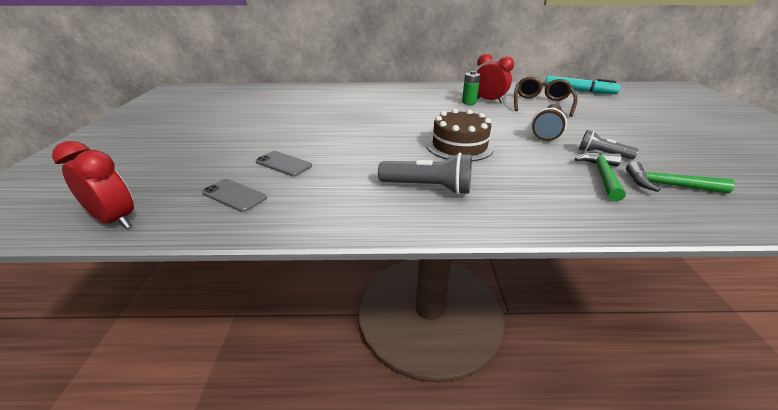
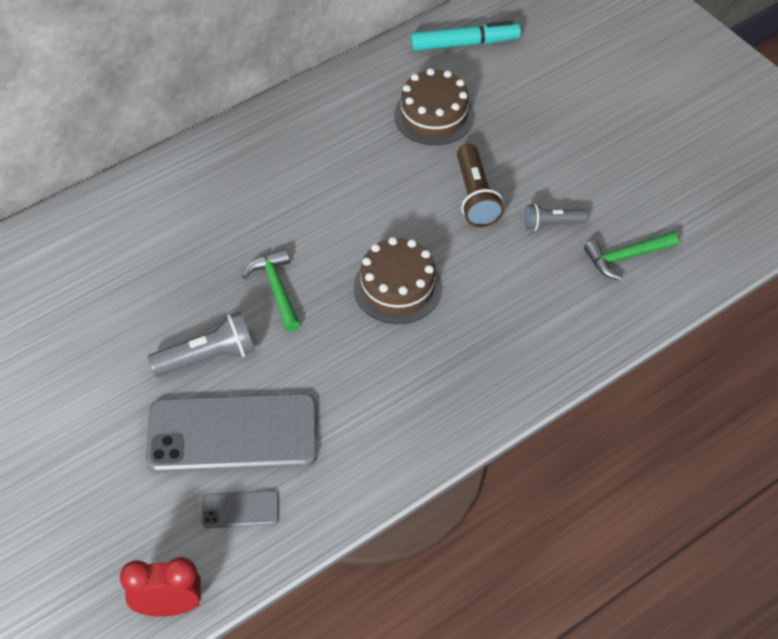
camera: 35 degrees left, 20 degrees up
grey phone [256,151,312,176] -> grey phone [146,393,318,473], size x2.29
grey flashlight [378,153,472,195] -> grey flashlight moved to [148,312,255,377]
green battery [462,71,480,105] -> none
red clock [476,53,514,103] -> none
brown glasses [514,77,578,117] -> brown cake [394,68,474,145]
green hammer [575,152,626,201] -> green hammer moved to [242,249,301,332]

